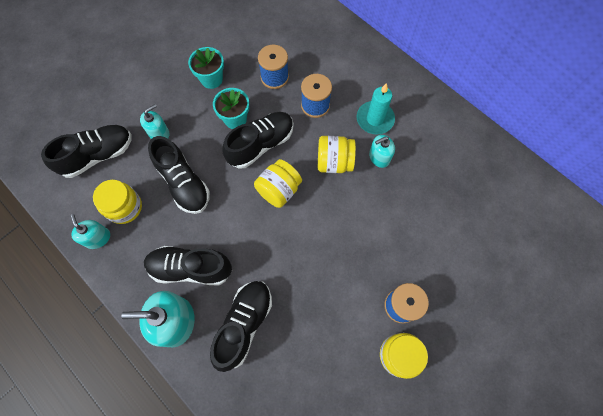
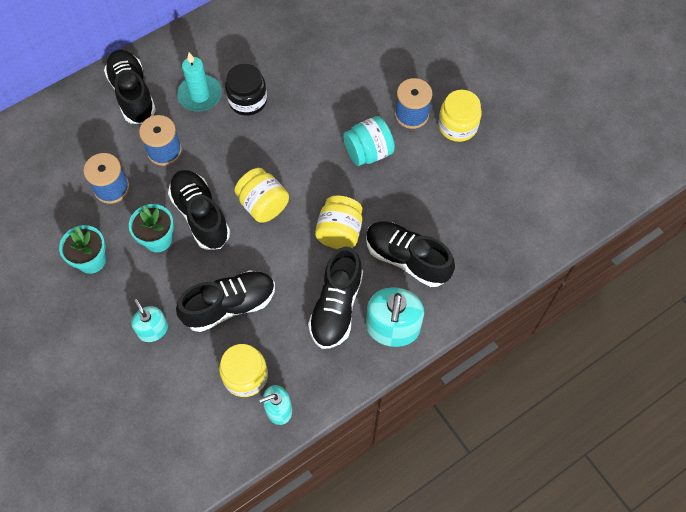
camera: 80 degrees left, 5 degrees down
black shoe [41,125,132,178] -> black shoe moved to [104,50,156,124]
yellow jar [318,136,356,173] -> yellow jar moved to [315,196,362,249]
turquoise soap dispenser [369,135,395,168] -> black jar [225,64,267,116]
none -> turquoise jar [343,116,395,166]

